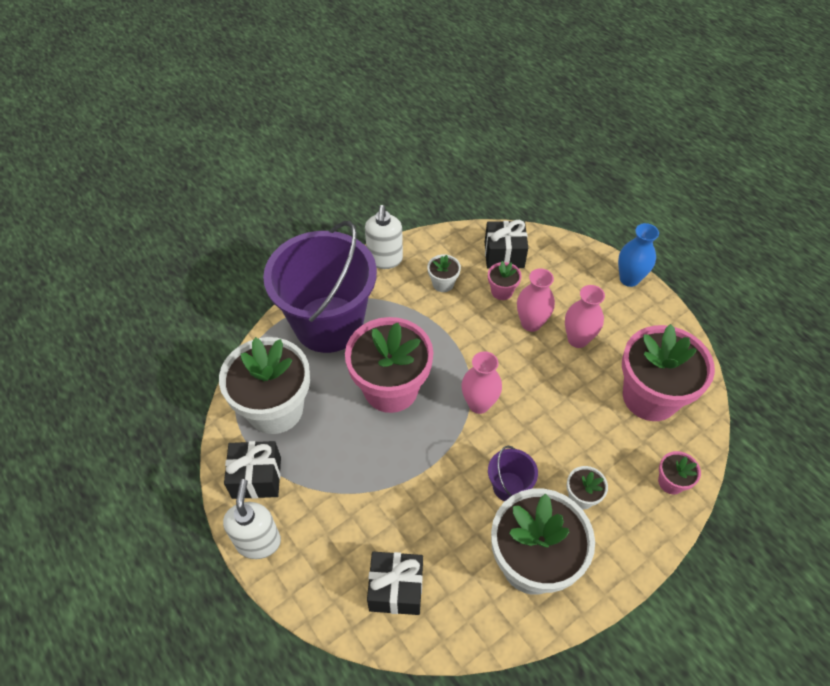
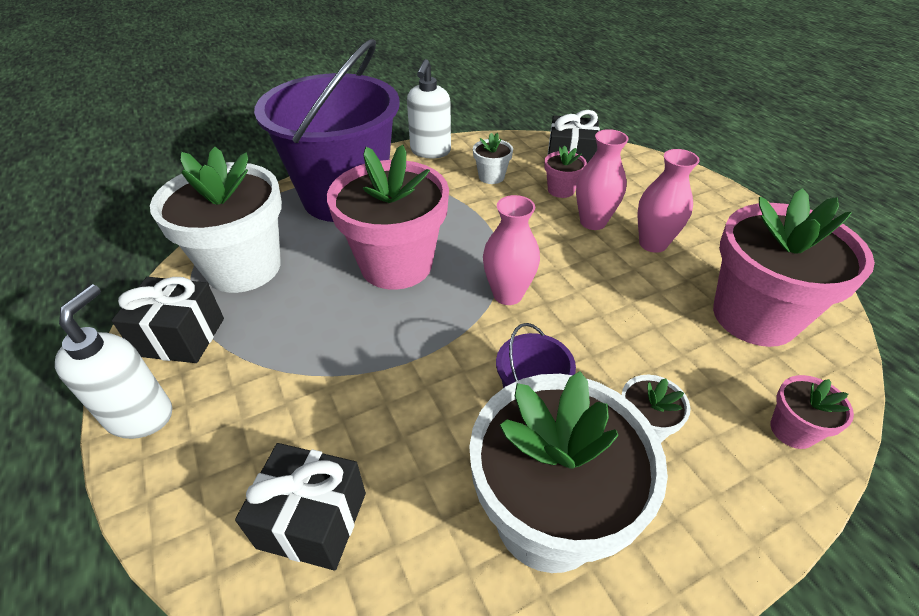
camera: 10 degrees right, 10 degrees down
blue vase [618,223,659,287] -> none

